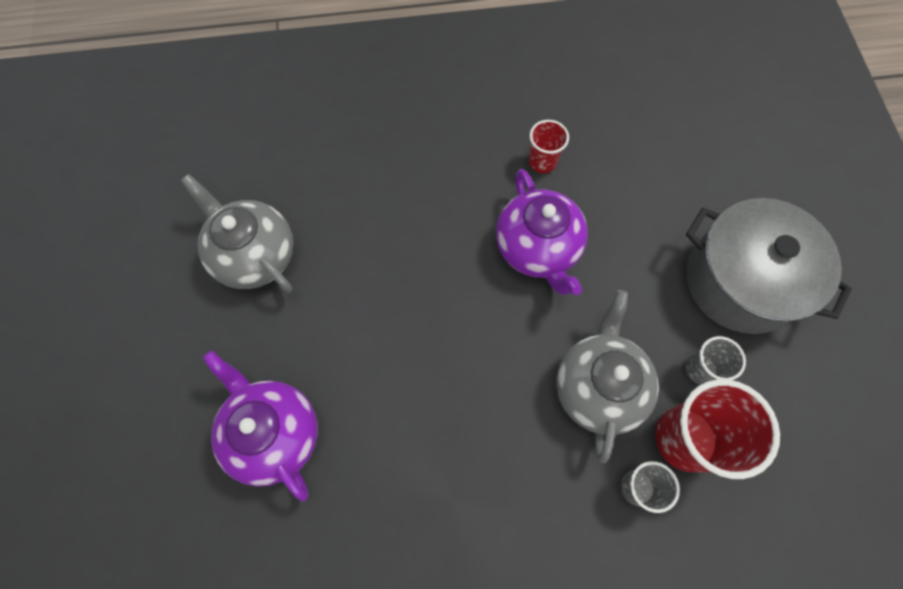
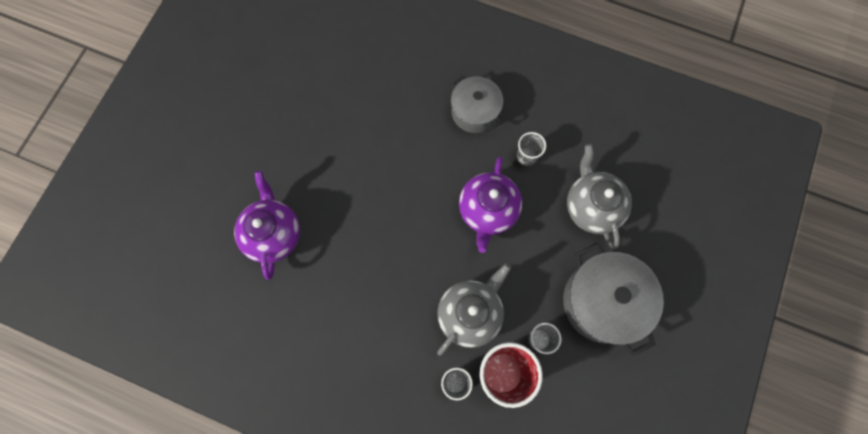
camera: 30 degrees right, 5 degrees up
grey teapot [181,174,293,293] -> grey teapot moved to [567,144,632,249]
red cup [529,120,569,173] -> grey cup [517,132,546,166]
none -> grey pot [451,75,503,133]

